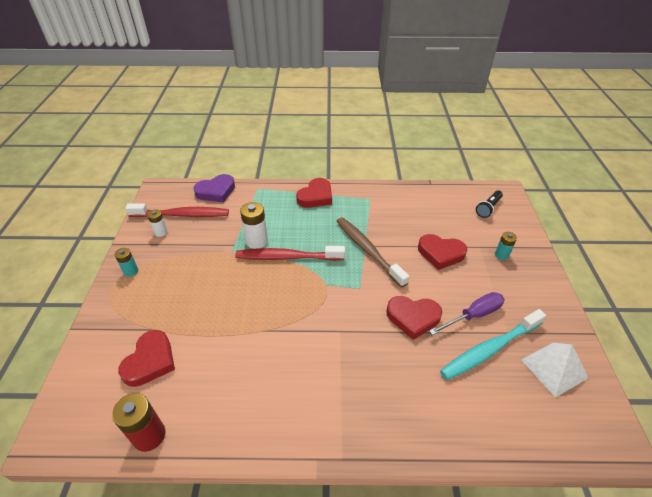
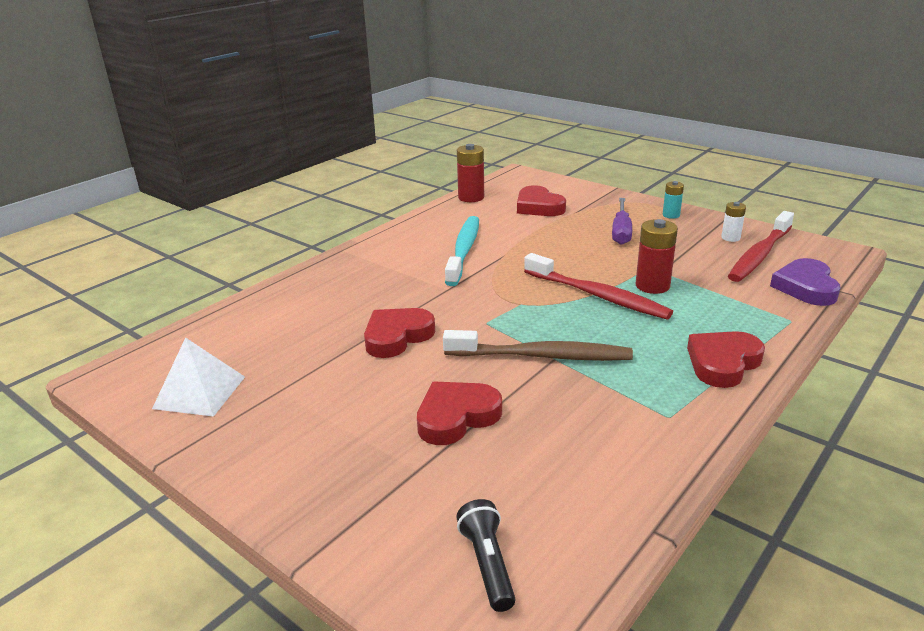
camera: 130 degrees right, 15 degrees down
red toothbrush [235,246,345,261] -> red toothbrush turned 90 degrees clockwise [524,253,673,319]
white battery [240,202,268,249] -> red battery [636,219,678,294]
red heart [296,178,332,208] -> red heart turned 60 degrees clockwise [687,331,765,388]
purple screwdriver [429,292,505,335] -> purple screwdriver moved to [612,198,632,245]
turquoise toothbrush [440,309,546,380] -> turquoise toothbrush moved to [445,216,479,286]
turquoise battery [495,232,517,260] -> none

